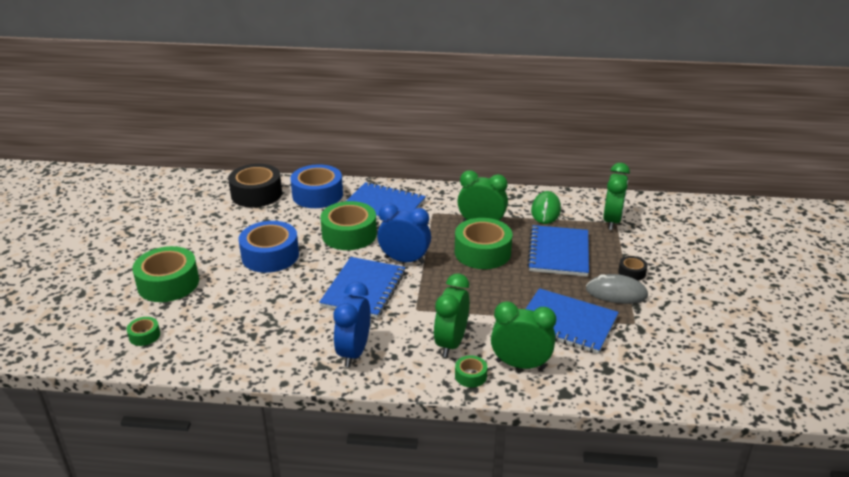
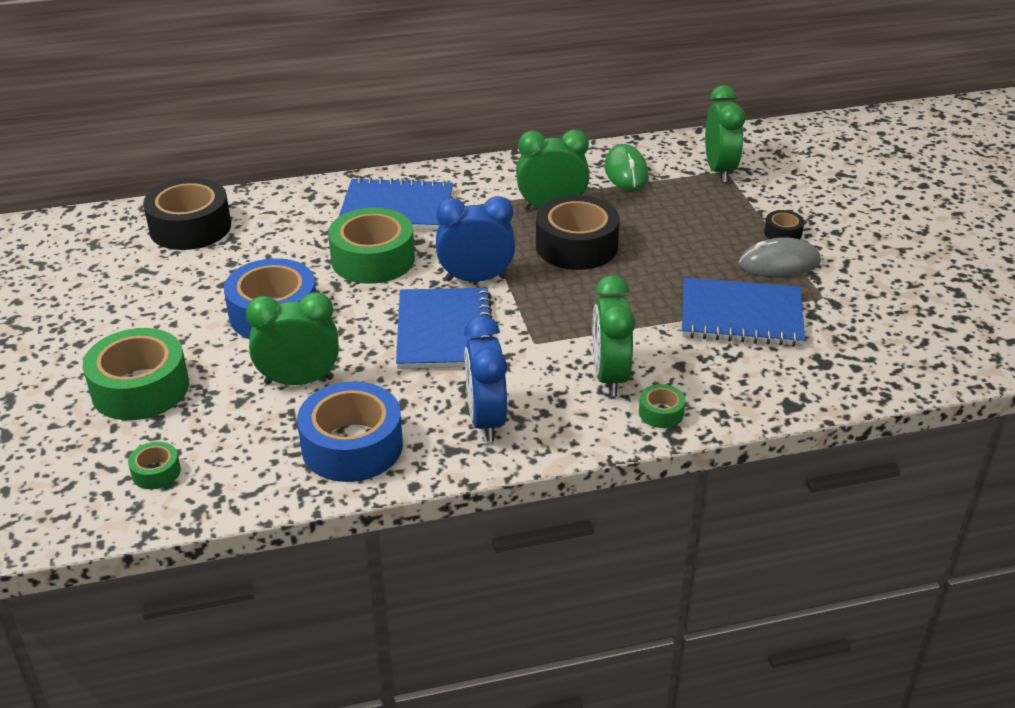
camera: 20 degrees left, 5 degrees up
blue tape [290,164,343,208] -> blue tape moved to [297,381,403,482]
green tape [455,218,512,269] -> black tape [536,195,620,270]
green clock [491,301,556,369] -> green clock moved to [246,292,338,385]
blue notebook [527,225,589,277] -> none

